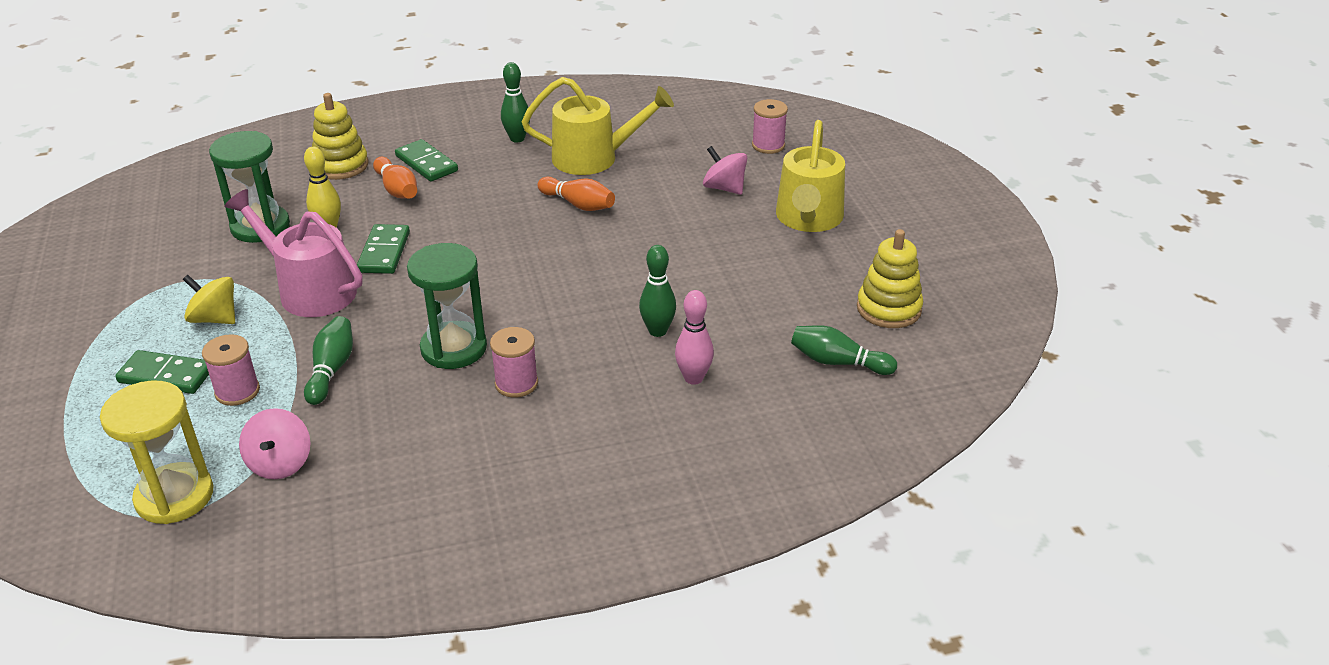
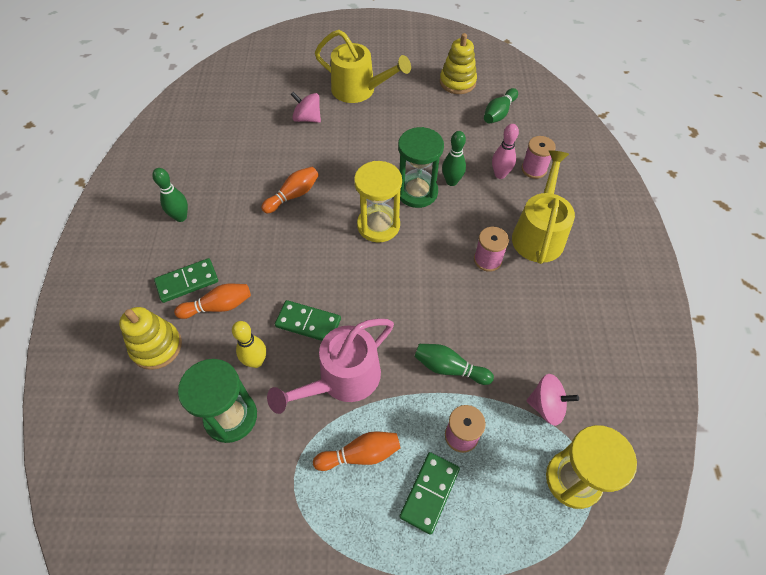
camera: 75 degrees left, 20 degrees up
yellow spinning top [183,275,235,324] -> orange bowling pin [313,431,401,471]
green hourglass [407,243,487,369] -> green hourglass moved to [398,127,444,208]
yellow watering can [522,77,674,175] -> yellow watering can moved to [512,150,575,264]
pink spinning top [703,146,747,195] -> pink spinning top turned 60 degrees clockwise [290,92,321,123]
pink spool [752,99,788,154] -> pink spool moved to [521,136,556,179]
none -> yellow hourglass [354,161,402,243]

